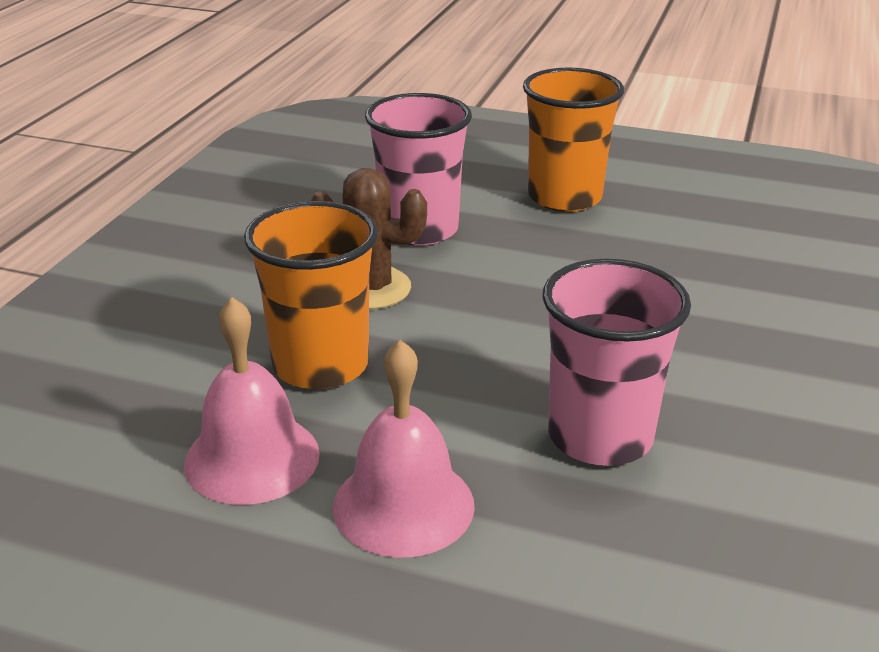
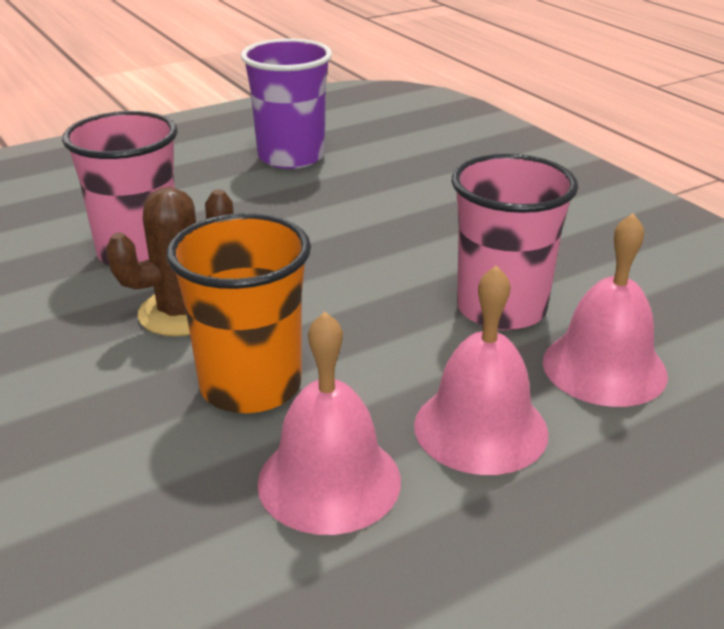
camera: 50 degrees left, 0 degrees up
orange cup [523,68,624,212] -> none
none -> purple cup [241,39,332,169]
none -> pink bell [543,213,668,407]

